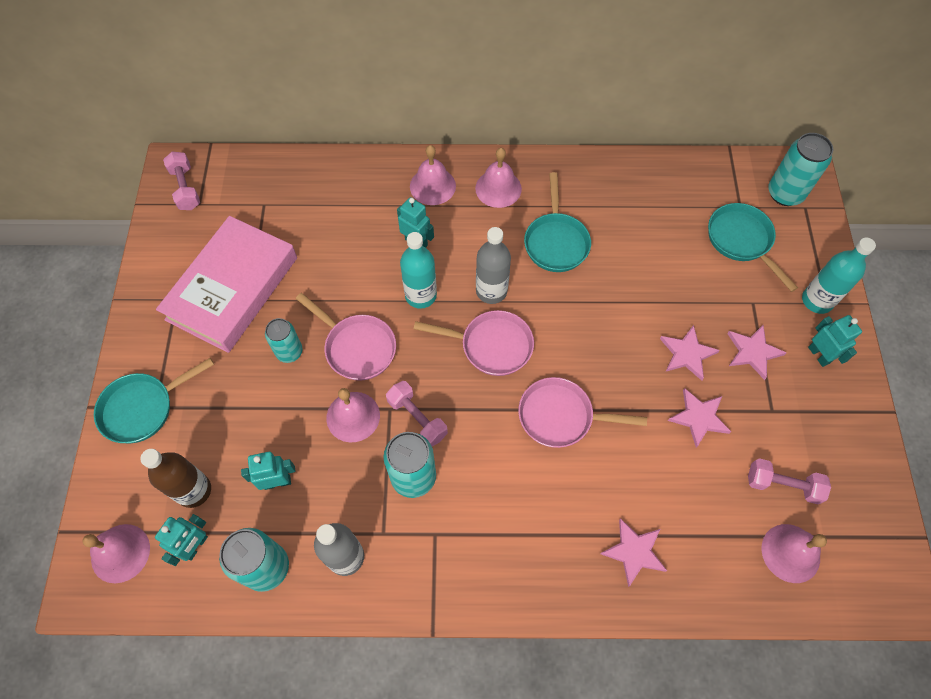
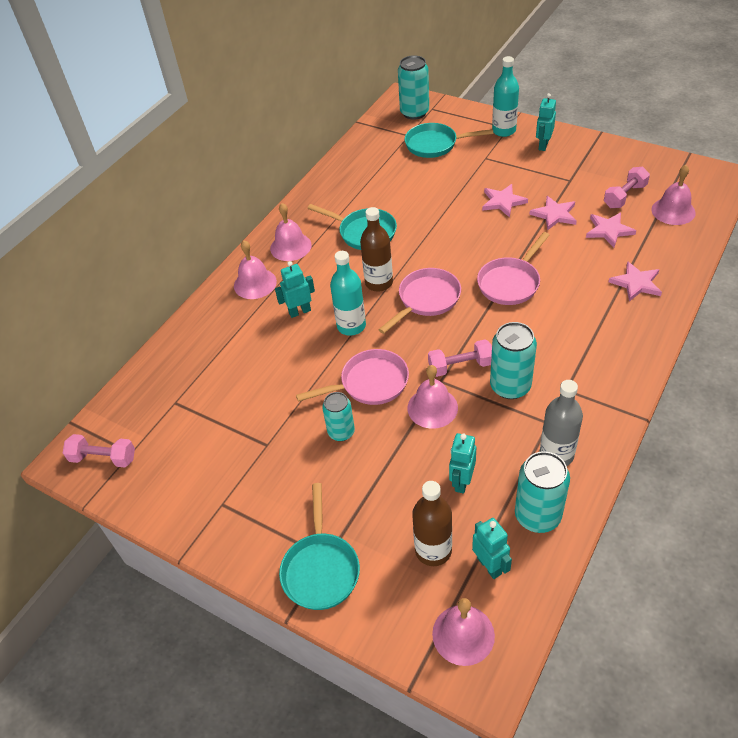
camera: 55 degrees left, 15 degrees down
pink book [156,216,297,353] -> none
grey bottle [476,227,511,304] -> brown bottle [360,207,393,291]
pink star [727,325,787,380] -> pink star moved to [586,212,636,248]
turquoise robot [808,315,862,367] -> turquoise robot turned 75 degrees counterclockwise [536,93,556,151]

